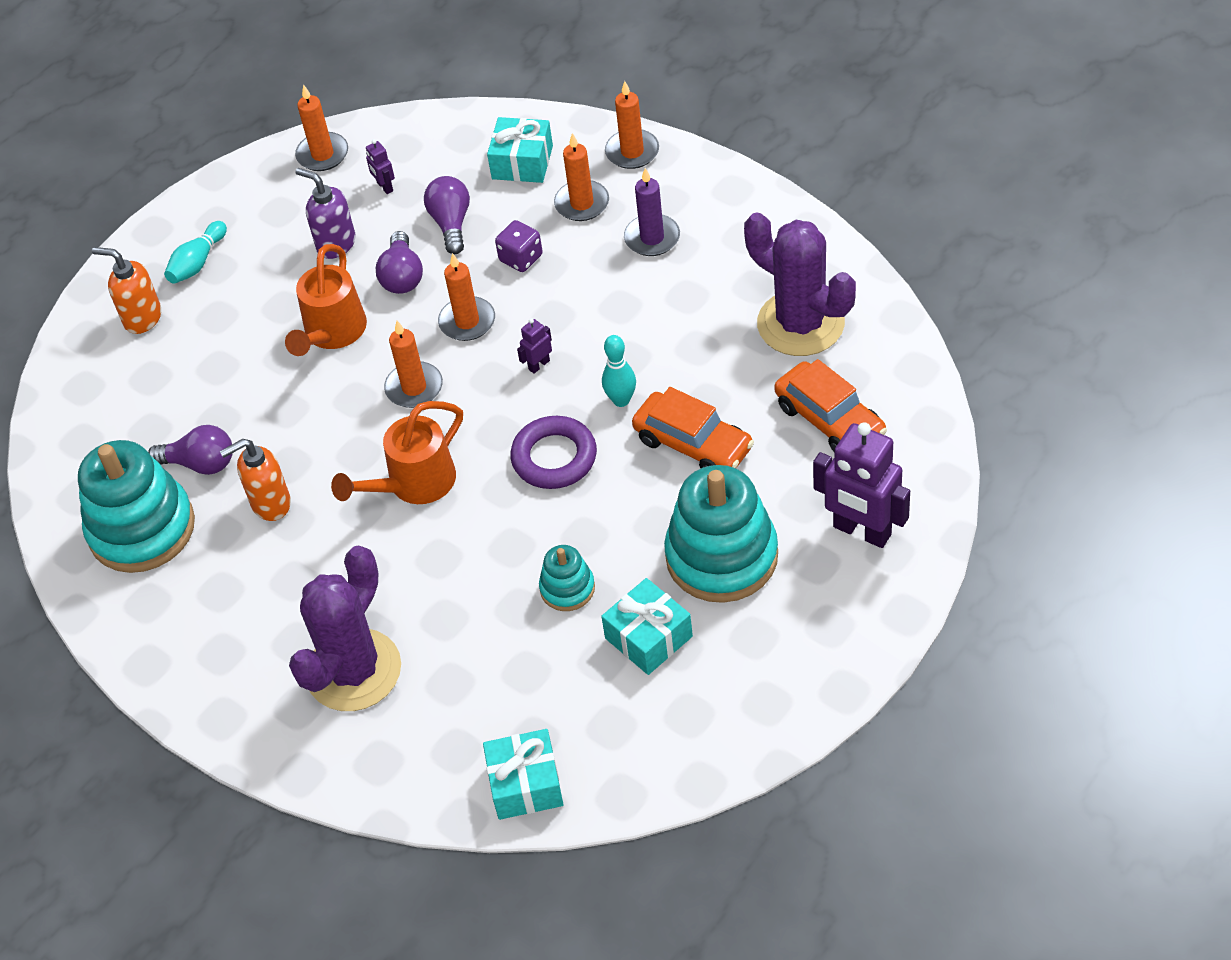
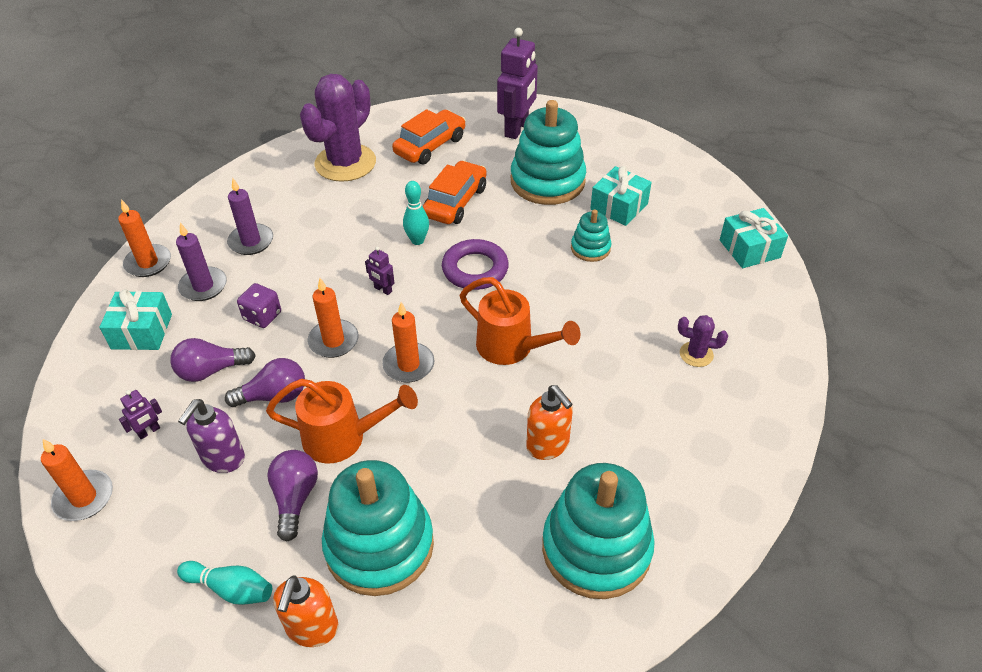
camera: 105 degrees left, 5 degrees down
purple light bulb [148,425,233,475] -> purple light bulb moved to [267,450,318,542]
purple cactus [289,546,401,711] -> purple cactus [678,315,728,367], size x0.44
orange candle [554,133,609,221] -> purple candle [176,223,227,301]
none -> turquoise stacking toy [322,460,434,596]

